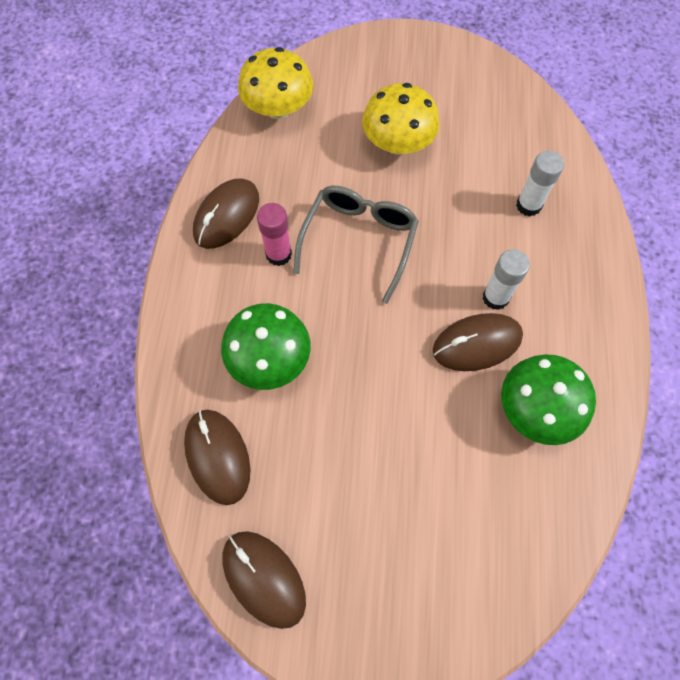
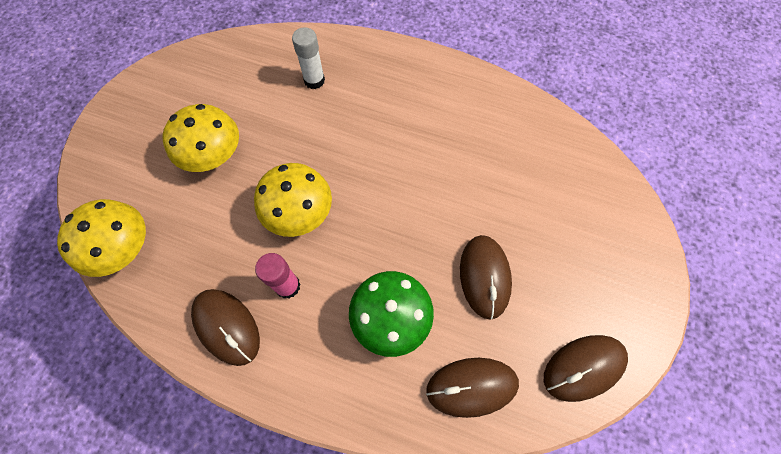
camera: 75 degrees left, 0 degrees up
grey glasses [293,186,419,304] -> yellow mushroom [254,163,332,237]
brown mouse [433,313,523,371] -> brown mouse moved to [460,235,512,320]
white glue stick [483,249,530,310] -> none
green mushroom [501,354,596,445] -> none

